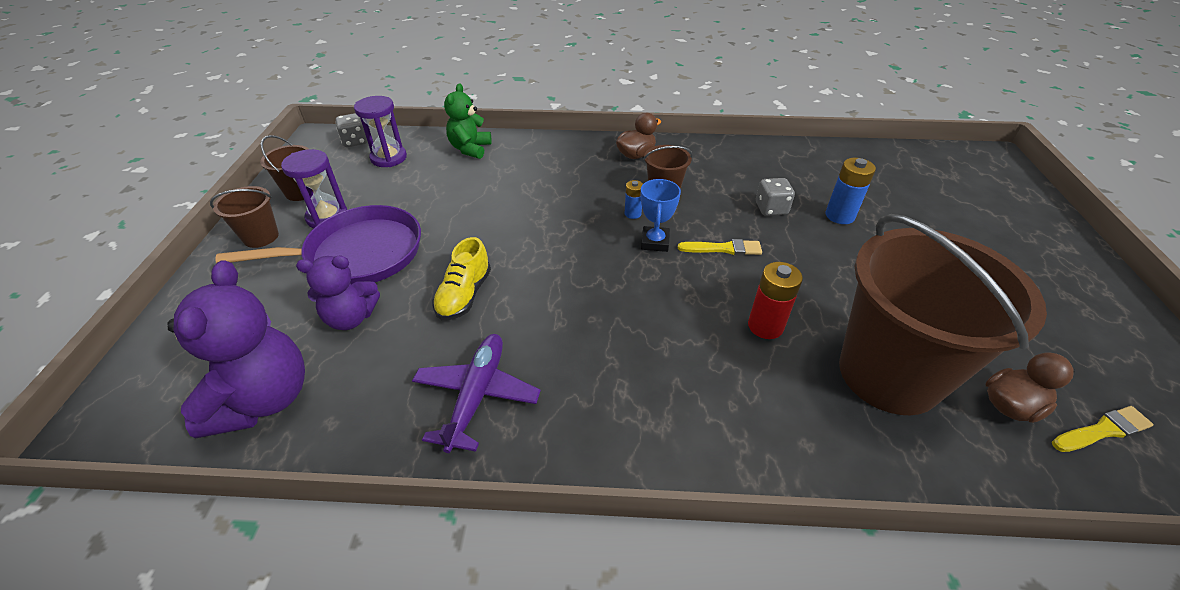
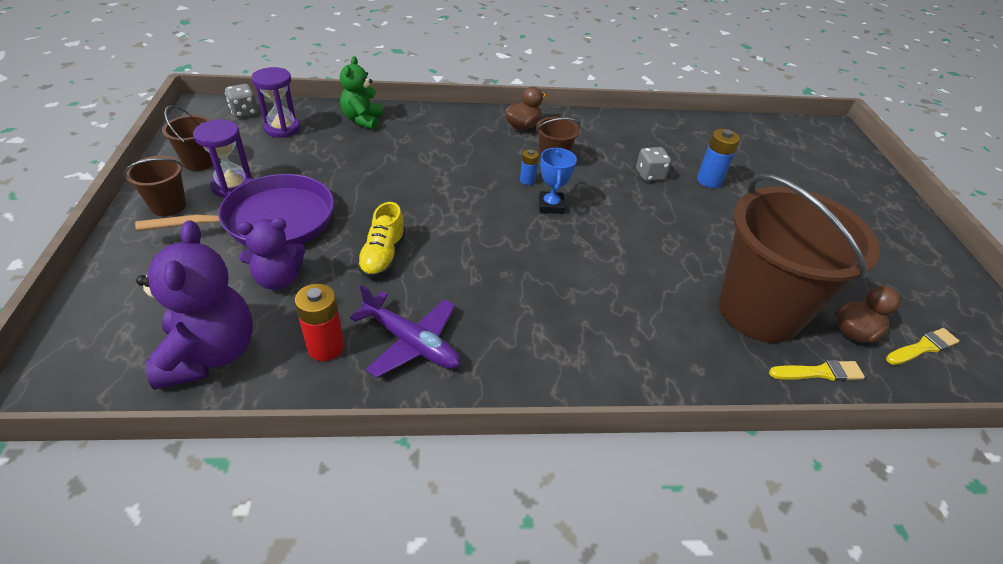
camera: 10 degrees left, 0 degrees up
purple plane [412,334,541,453] -> purple plane turned 120 degrees clockwise [350,285,461,378]
yellow brush [678,239,762,255] -> yellow brush moved to [769,360,865,381]
red battery [748,262,803,339] -> red battery moved to [295,284,345,361]

